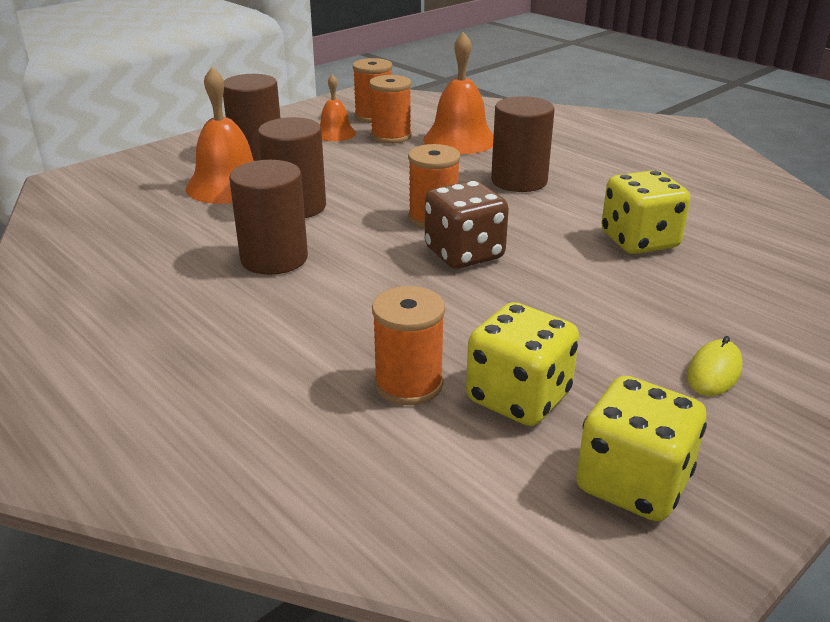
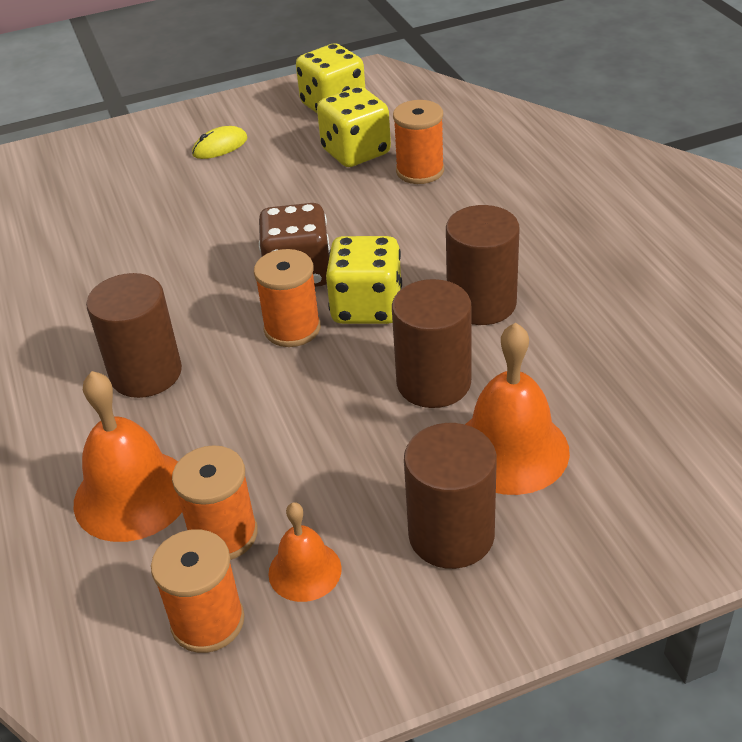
camera: 155 degrees left, 10 degrees up
yellow dice [601,170,690,254] -> yellow dice moved to [326,236,402,324]

